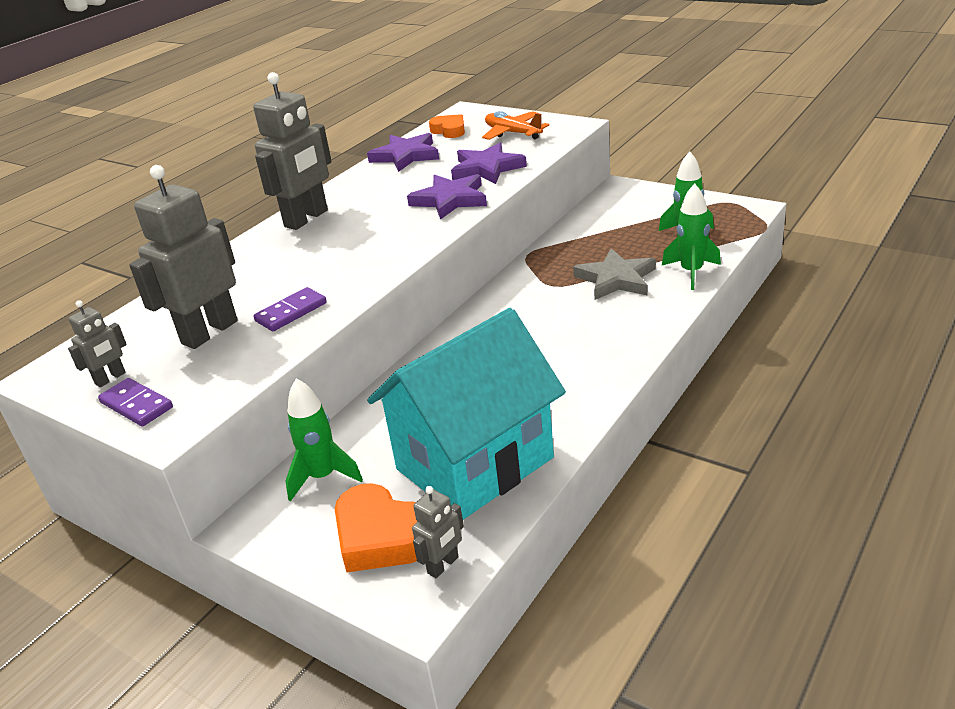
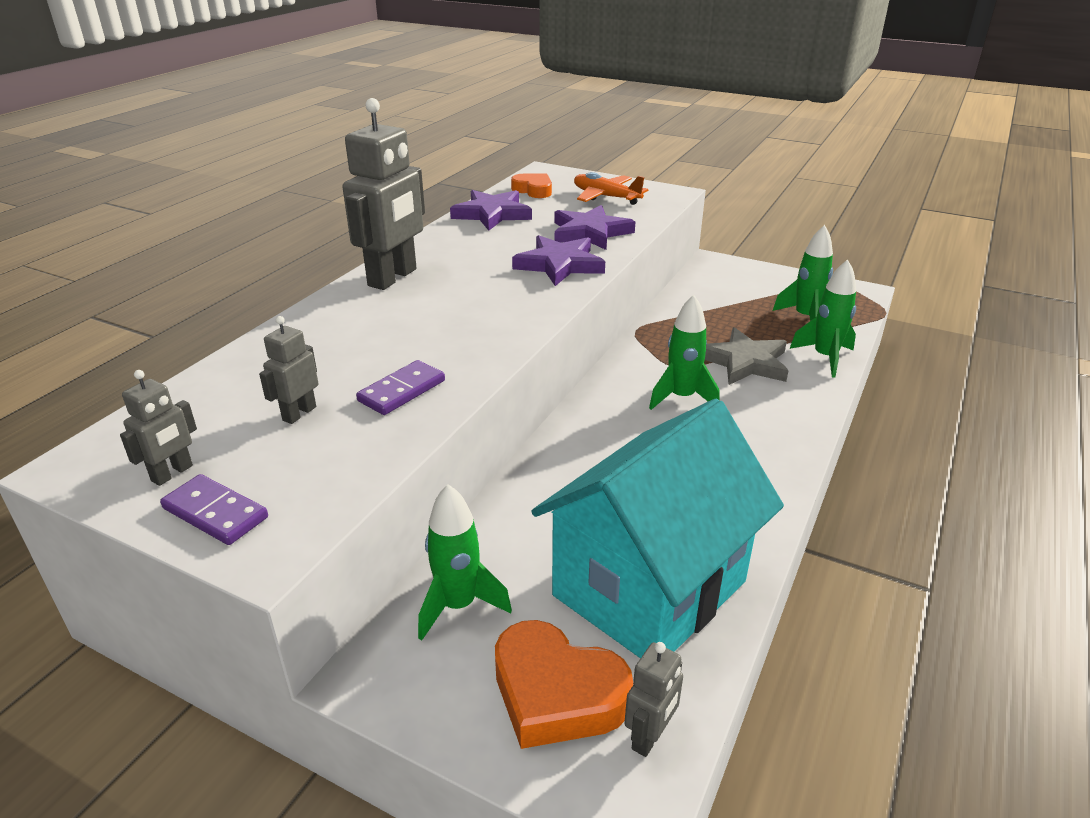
camera: 10 degrees left, 0 degrees up
grey robot [129,165,238,349] -> grey robot [259,316,318,424], size x0.48
none -> green rocket [649,295,720,410]

